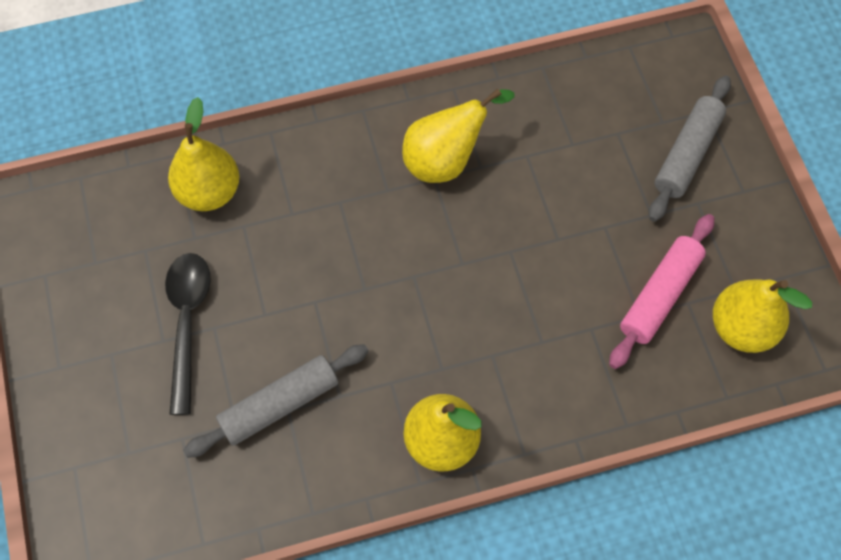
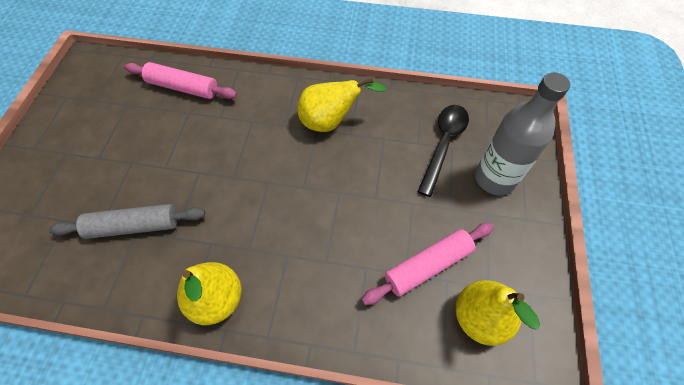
camera: 25 degrees right, 5 degrees down
black spoon [165,253,211,415] -> black spoon moved to [417,105,469,197]
yellow pear [168,97,240,211] -> pink rolling pin [124,62,237,99]
grey rolling pin [649,75,731,222] -> grey bottle [475,72,570,195]

